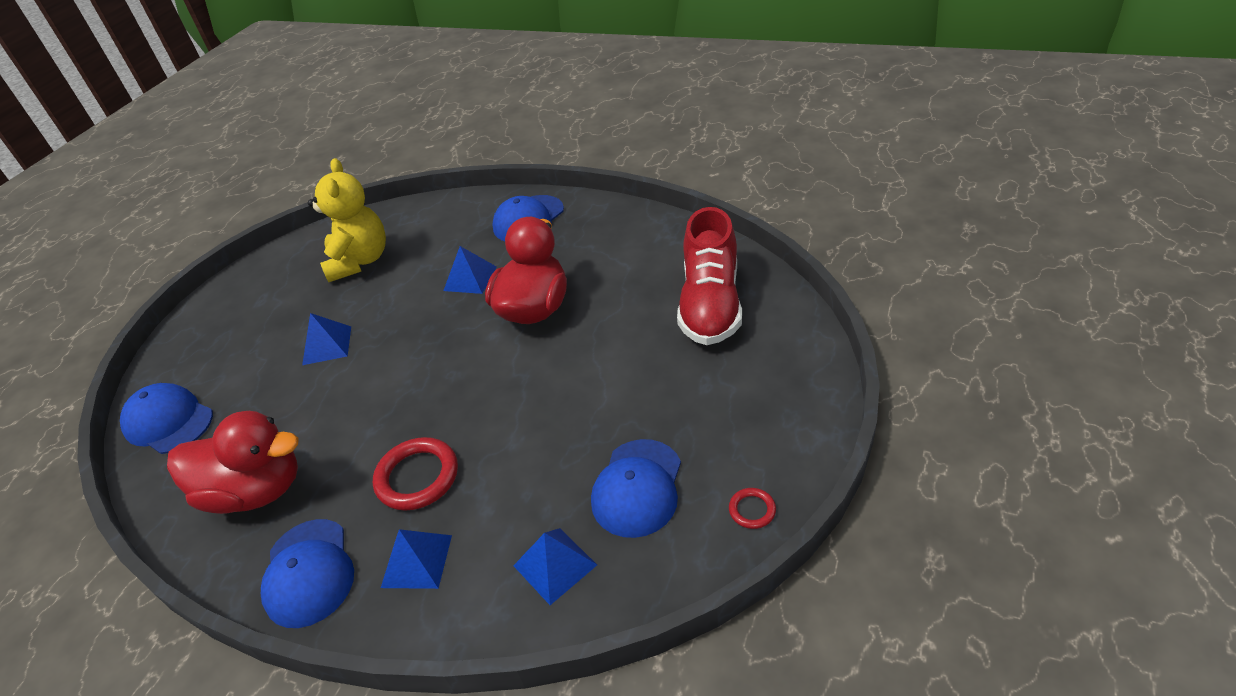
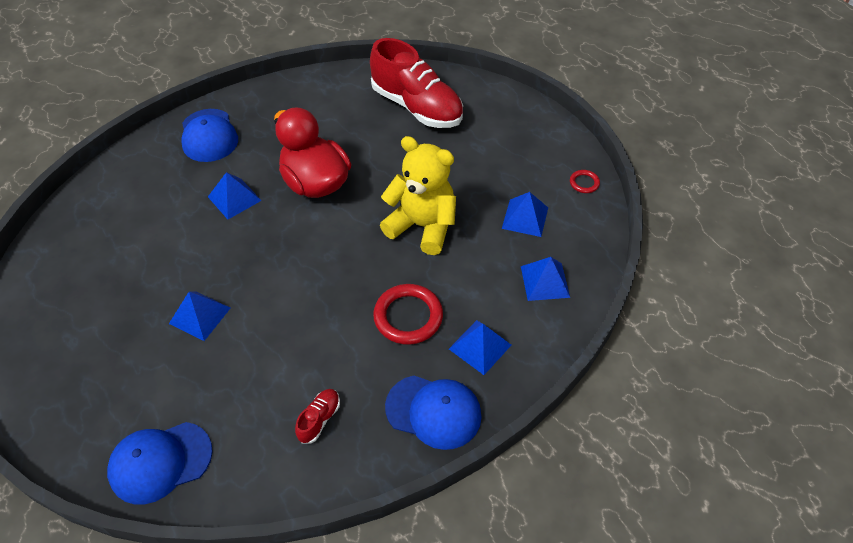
camera: 60 degrees left, 10 degrees up
red duck [167,411,299,514] -> red shoe [295,389,340,443]
yellow teddy bear [308,158,386,282] -> yellow teddy bear moved to [380,136,456,255]
blue cap [591,439,681,538] -> blue pyramid [502,192,548,237]

